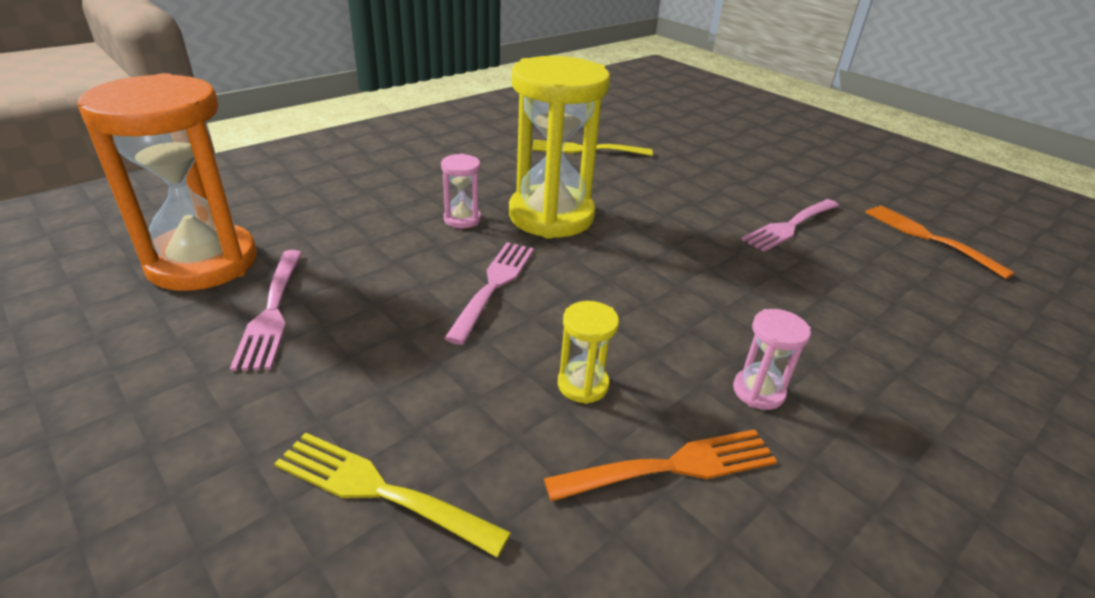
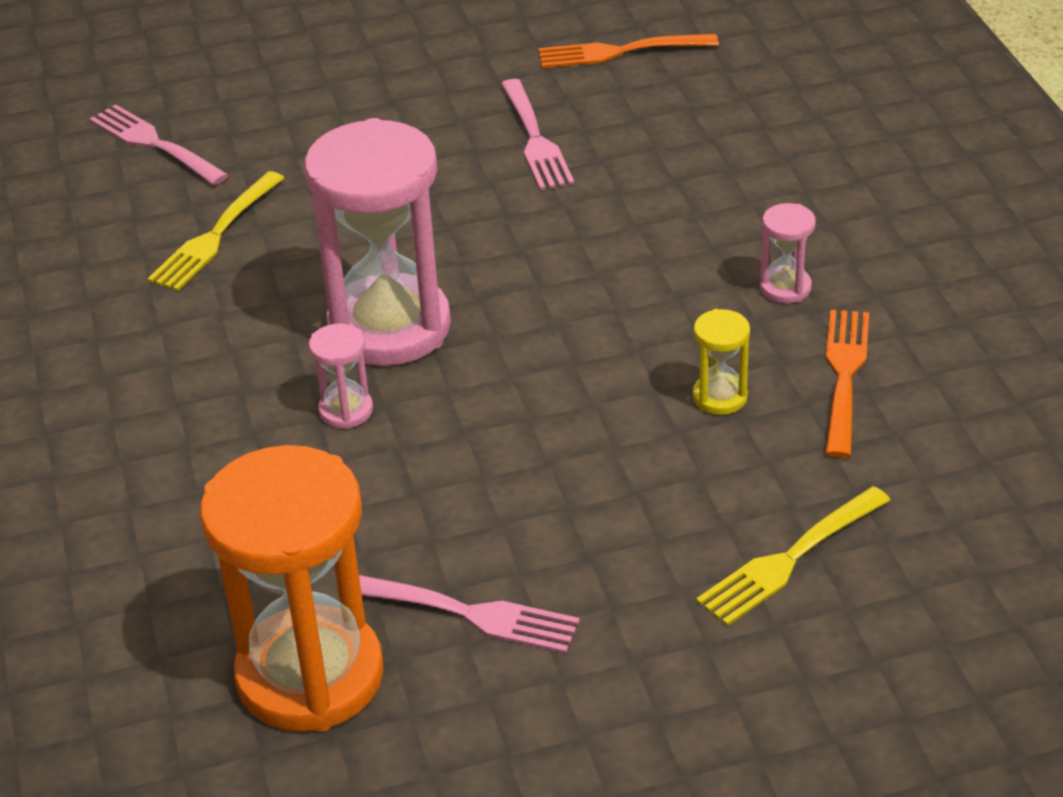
camera: 60 degrees left, 5 degrees up
pink fork [444,242,534,345] -> pink fork moved to [89,104,228,185]
yellow hourglass [509,56,610,239] -> pink hourglass [304,118,451,366]

